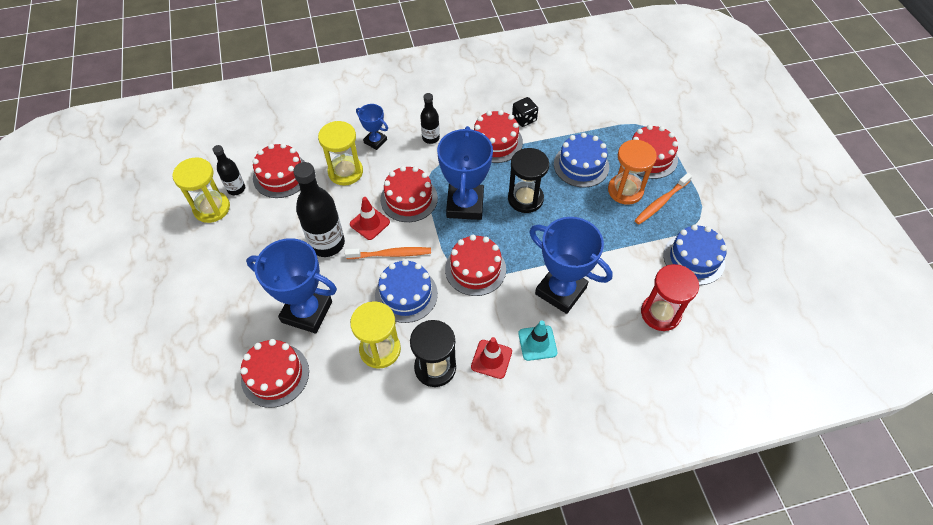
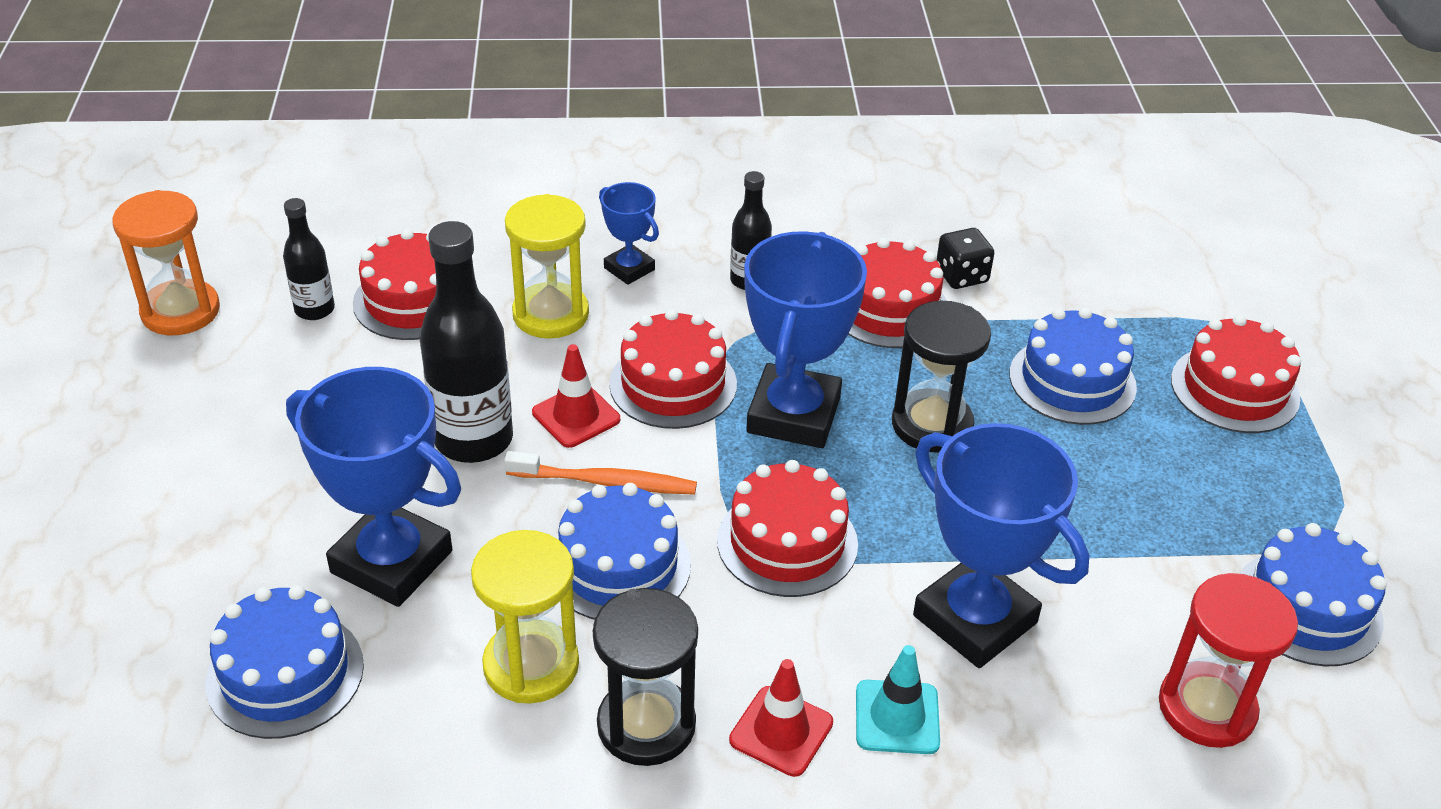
camera: 10 degrees right, 15 degrees down
yellow hourglass [172,157,230,223] -> none
red cake [240,339,309,408] -> blue cake [206,585,364,739]
orange hourglass [608,140,657,205] -> orange hourglass moved to [112,190,220,335]
orange toothbrush [635,173,692,224] -> none

